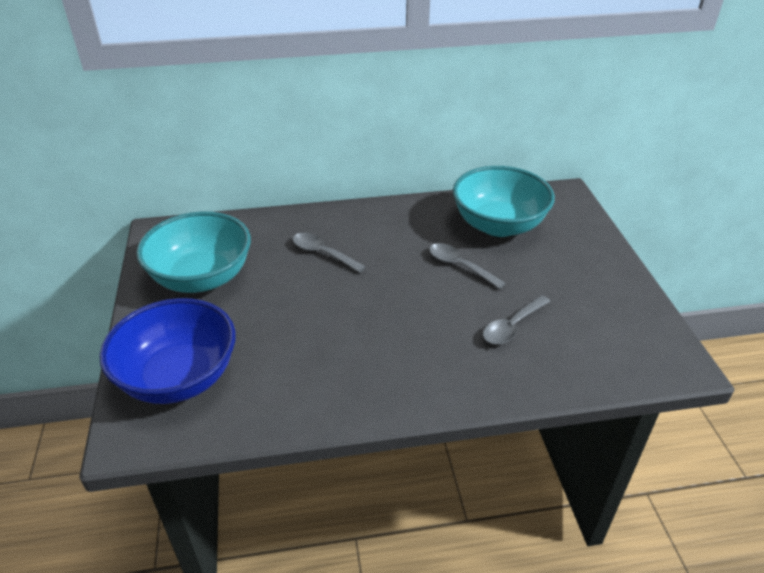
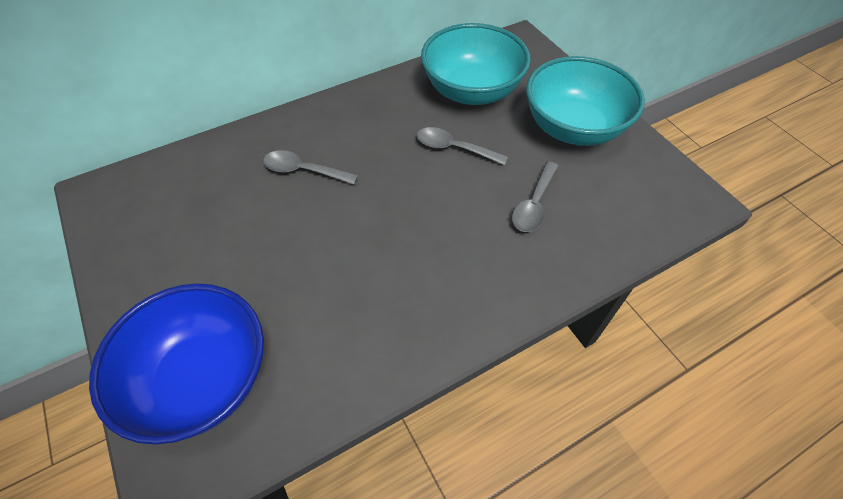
camera: 20 degrees left, 15 degrees up
turquoise bowl [137,211,251,293] -> turquoise bowl moved to [526,56,645,146]

